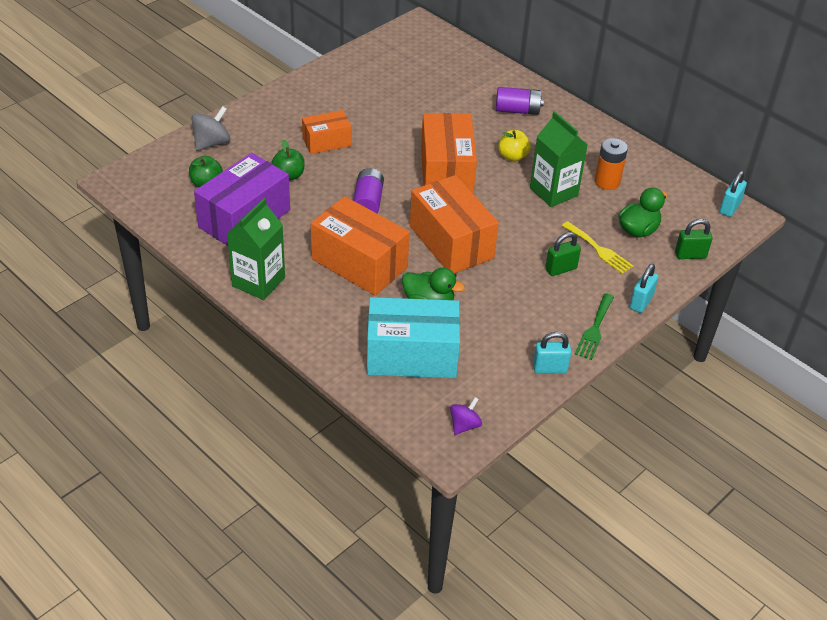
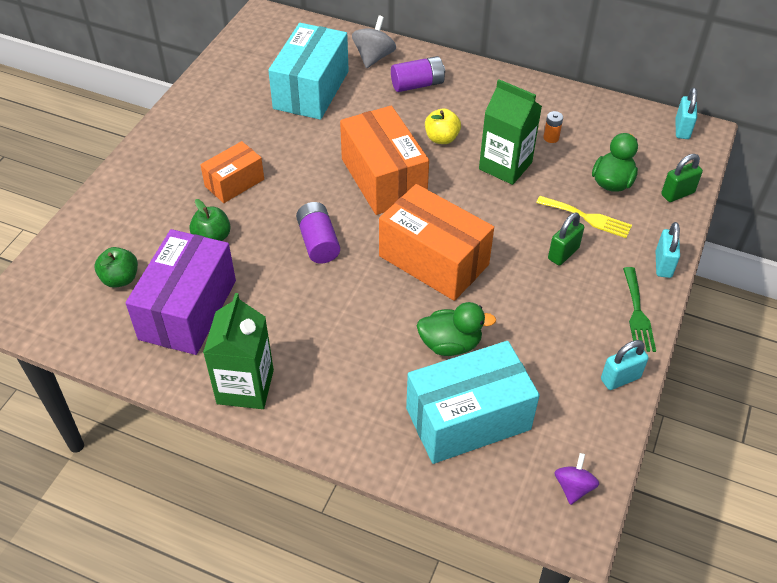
camera: 20 degrees left, 5 degrees up
grey spinning top [191,106,230,151] -> grey spinning top moved to [352,16,396,68]
orange box [311,196,410,296] -> none
orange battery [595,138,628,190] -> orange battery [543,111,563,143], size x0.56
none -> turquoise box [268,23,349,120]

